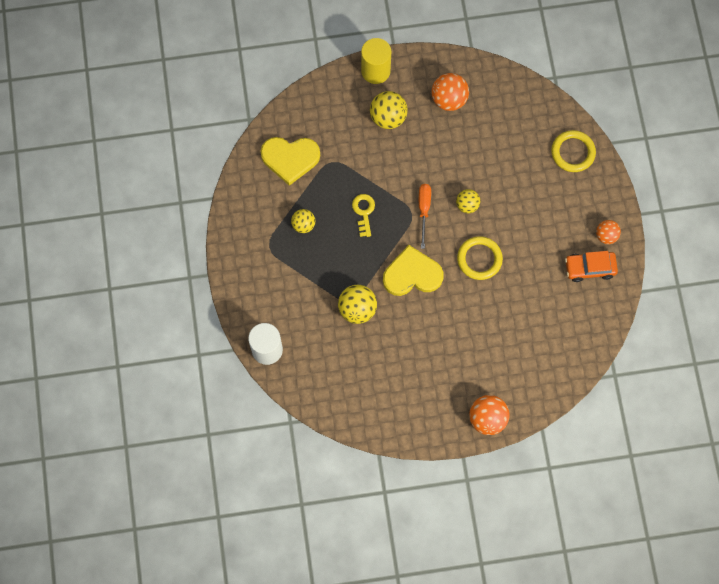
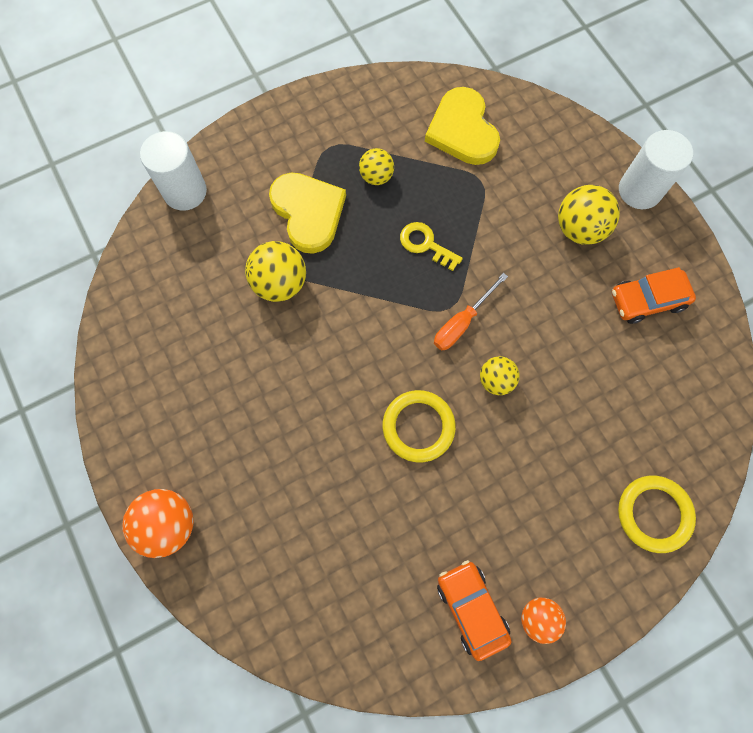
camera: 70 degrees right, 0 degrees up
yellow key [352,194,375,237] -> yellow key turned 120 degrees counterclockwise [400,222,463,271]
yellow cylinder [361,38,391,84] -> white cylinder [619,130,693,209]
yellow heart [383,245,444,296] -> yellow heart moved to [269,172,346,254]
orange screwdriver [419,184,431,249] -> orange screwdriver turned 150 degrees clockwise [434,273,508,350]
orange ball [431,73,469,111] -> orange car [612,267,696,324]

